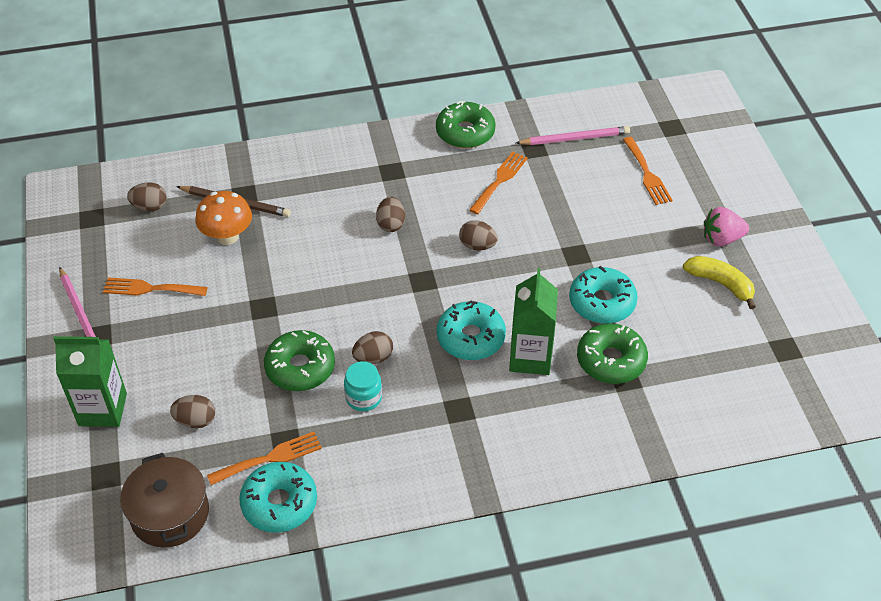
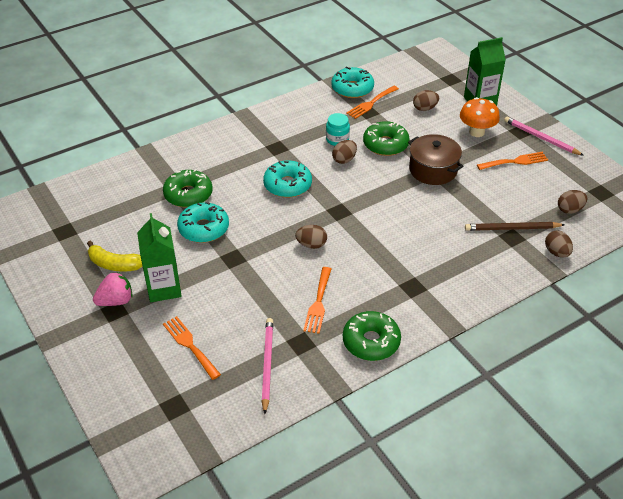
camera: 160 degrees right, 5 degrees down
brown pot [120,453,209,548] -> brown pot moved to [408,134,464,185]
orange mushroom [195,191,252,245] -> orange mushroom moved to [460,97,500,137]
brown egg [376,196,405,232] -> brown egg moved to [545,230,573,258]
green carton [509,268,558,375] -> green carton moved to [137,213,182,302]
pink pencil [516,126,630,145] -> pink pencil turned 120 degrees clockwise [262,318,273,414]

